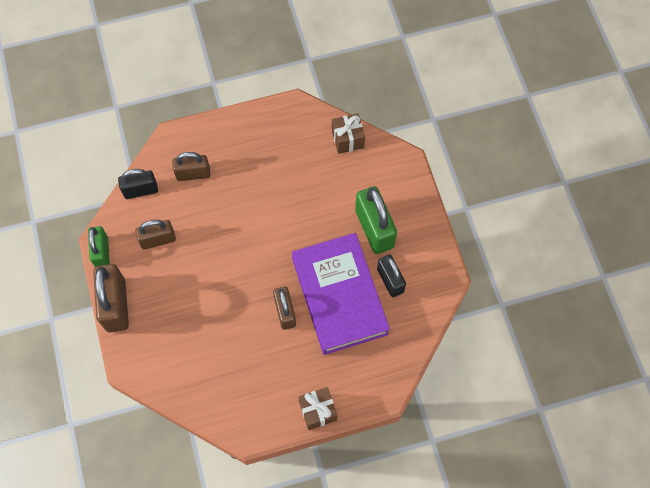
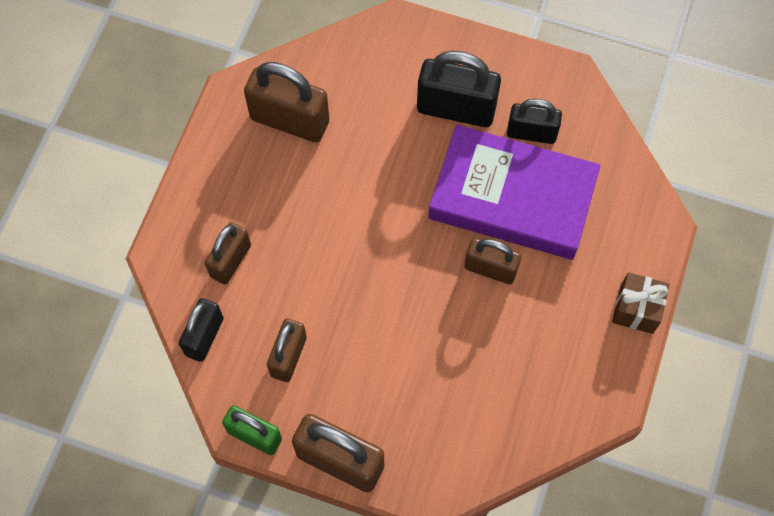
camera: 55 degrees left, 0 degrees up
brown gift [332,114,365,154] -> none
green padlock [355,186,397,254] -> black padlock [417,51,501,127]
none -> brown padlock [244,62,329,143]

